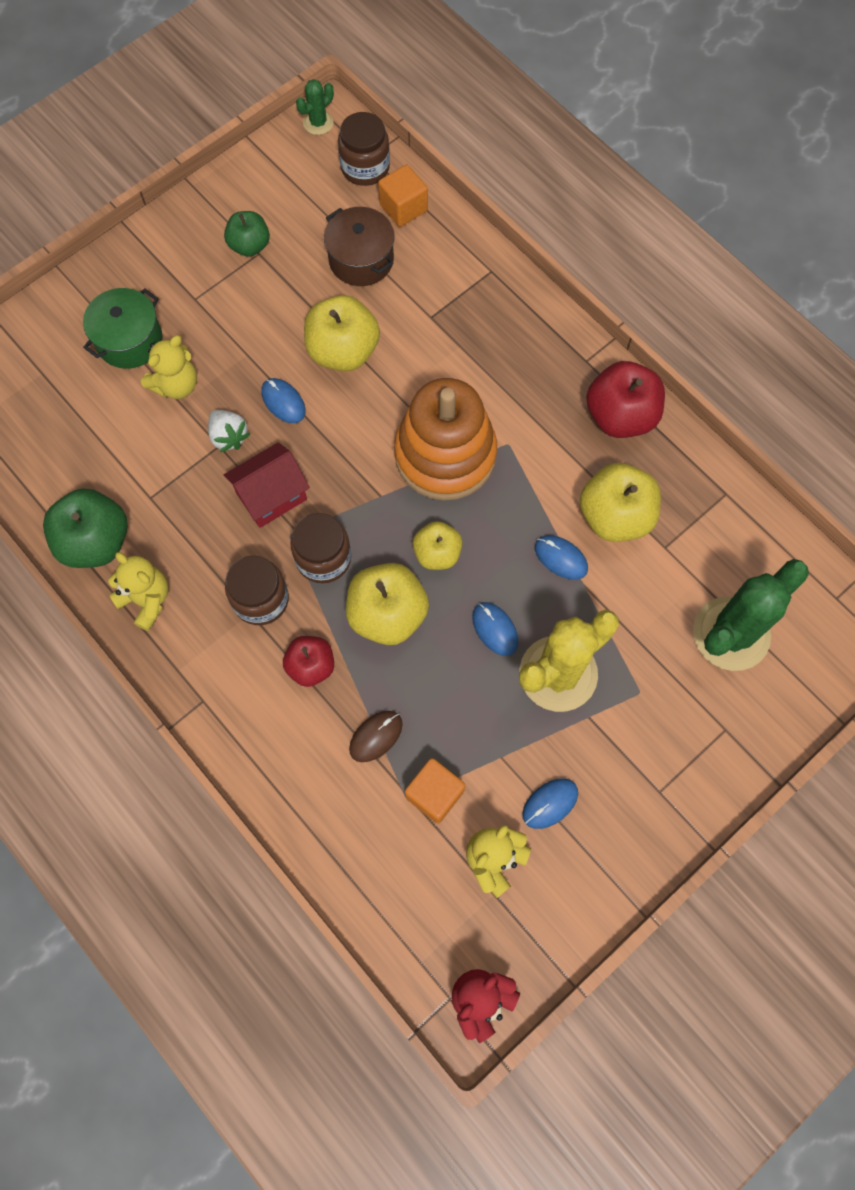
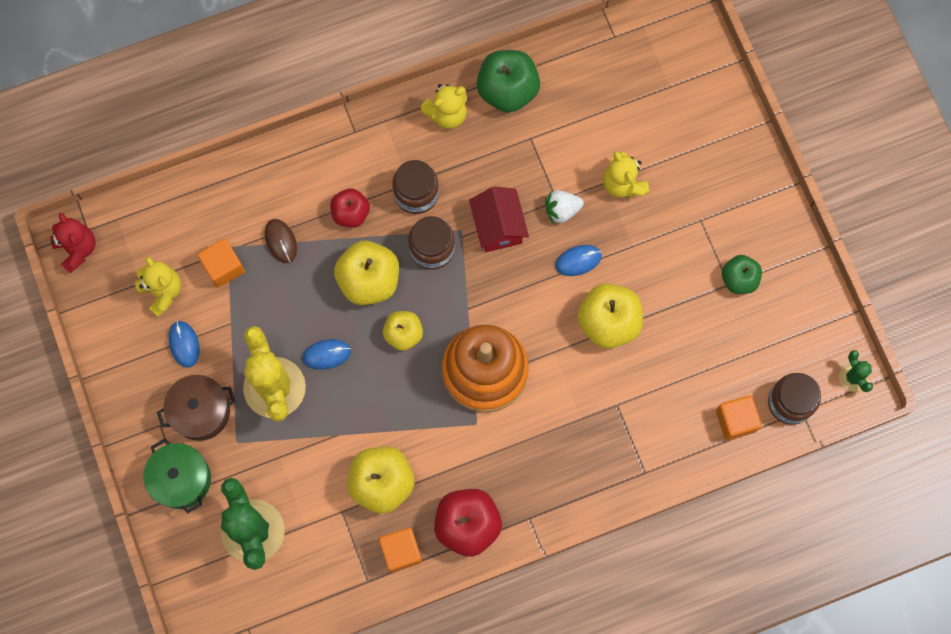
camera: 110 degrees right, 5 degrees up
green pot [83,288,163,369] -> green pot moved to [143,438,211,513]
brown pot [324,207,394,286] -> brown pot moved to [157,375,235,441]
blue mouse [535,535,588,580] -> none
none -> orange cube [379,528,422,572]

